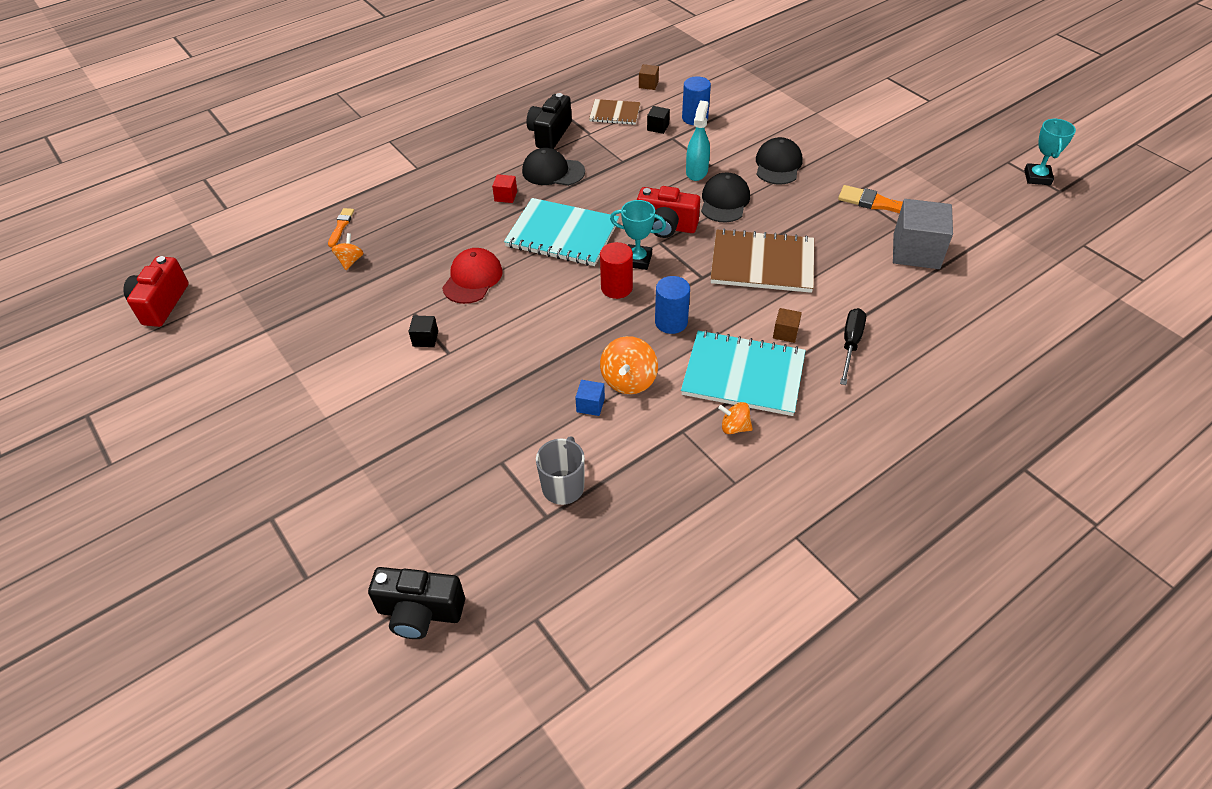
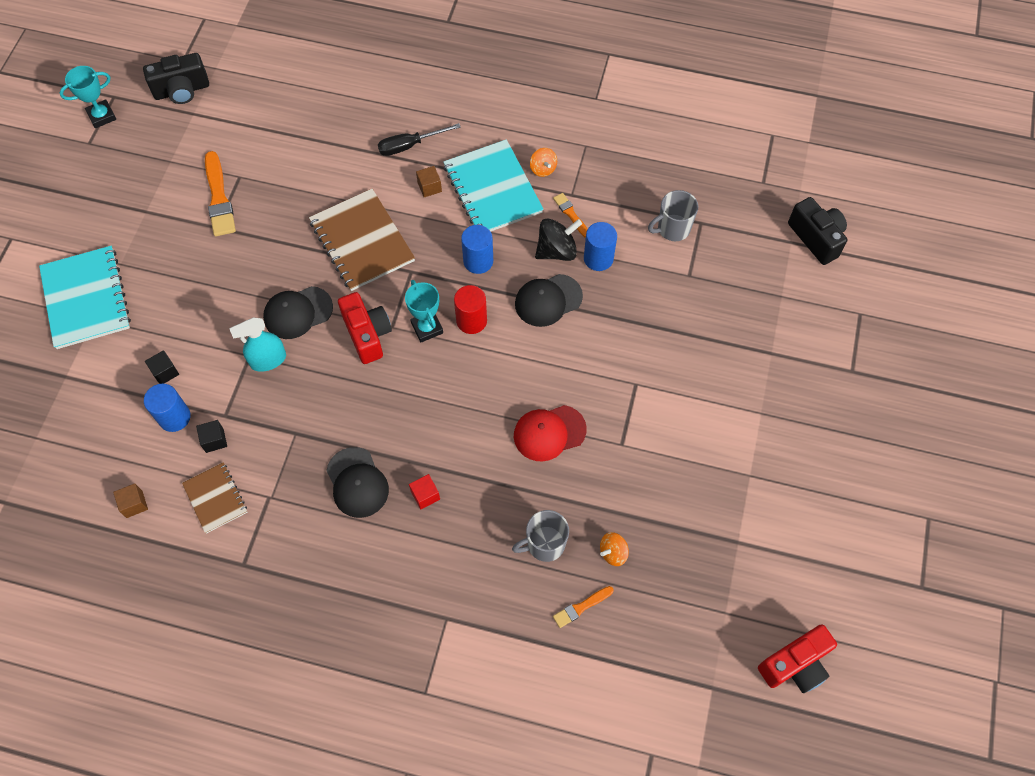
camera: 130 degrees left, 15 degrees up
black cube [409,316,438,347] -> black cube moved to [145,350,179,384]
turquoise notebook [504,198,619,266] -> turquoise notebook moved to [39,246,131,349]
black camera [526,93,572,149] -> black camera moved to [143,53,209,104]
blue cube [575,380,605,416] -> blue cylinder [584,222,617,271]
orange spinning top [600,336,658,394] -> black spinning top [535,219,582,261]
black cap [756,137,802,185] -> black cap moved to [515,274,583,327]
grey cube [893,199,953,269] -> none
none -> grey mug [512,510,569,562]
none -> orange brush [553,193,588,238]

